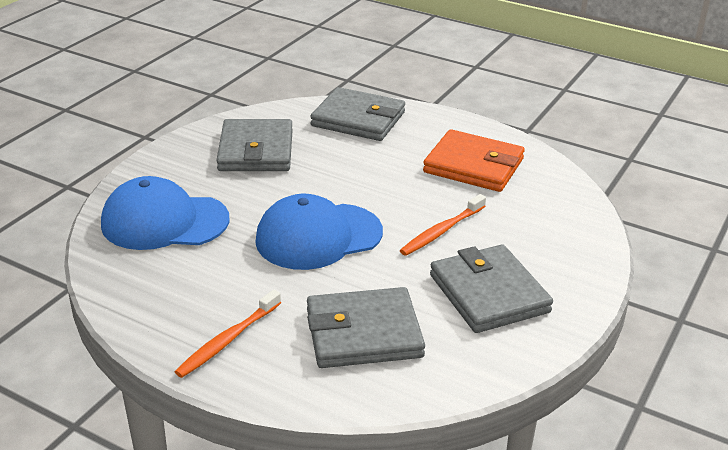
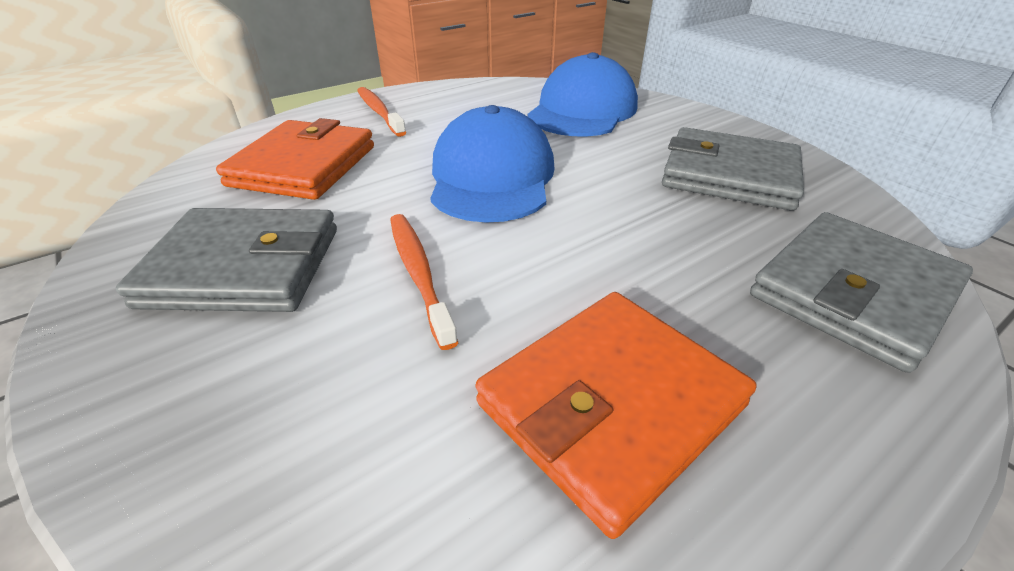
camera: 115 degrees right, 5 degrees up
grey wallet [307,287,425,368] -> orange wallet [216,118,374,200]

